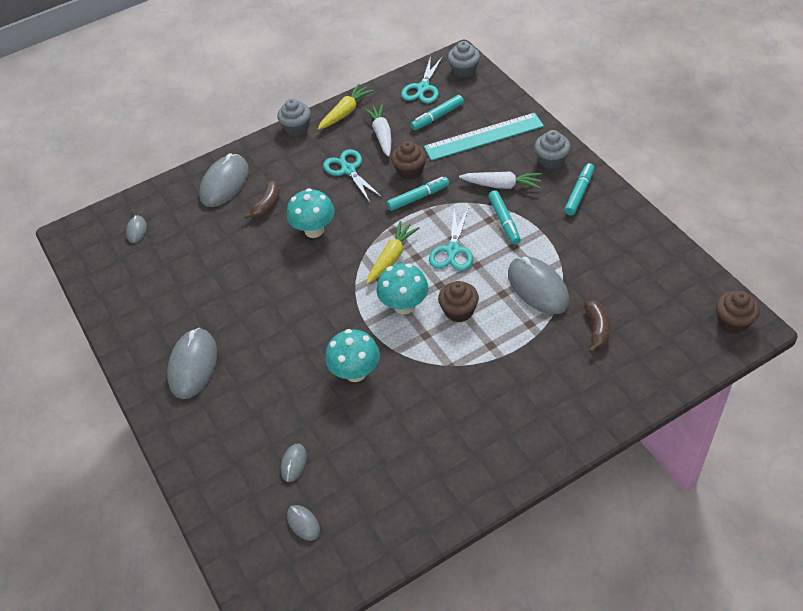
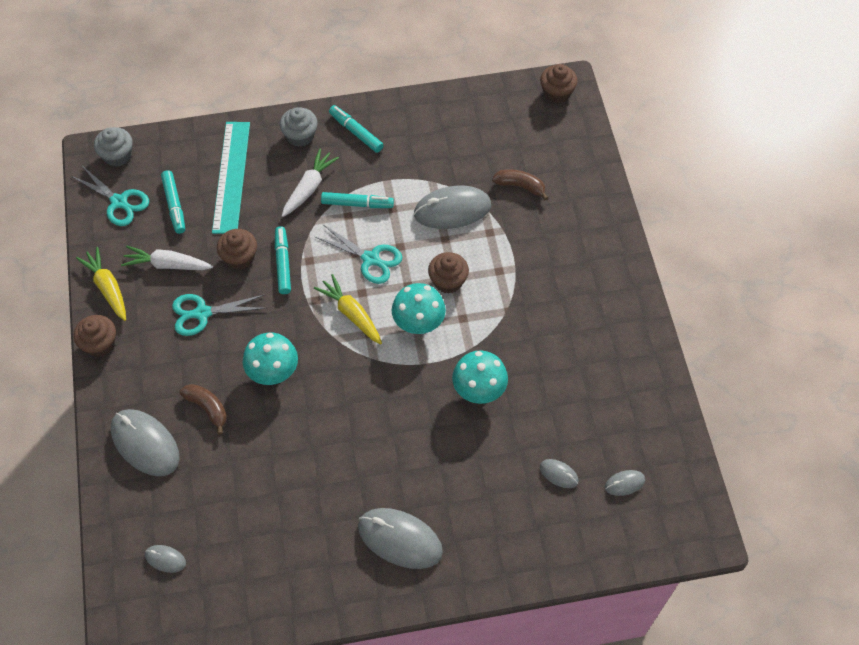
camera: 75 degrees left, 10 degrees up
grey cupcake [277,99,311,136] -> brown cupcake [74,315,116,357]

